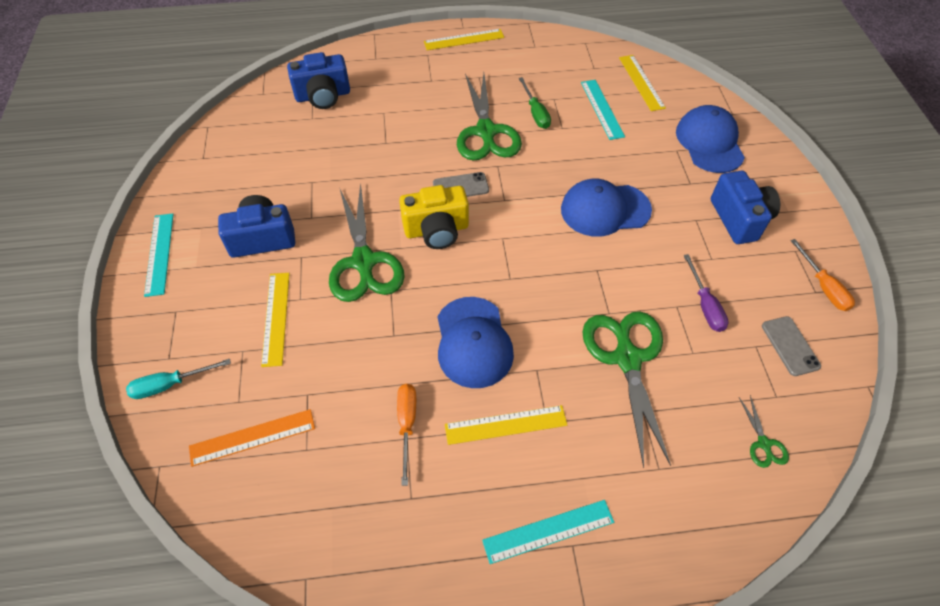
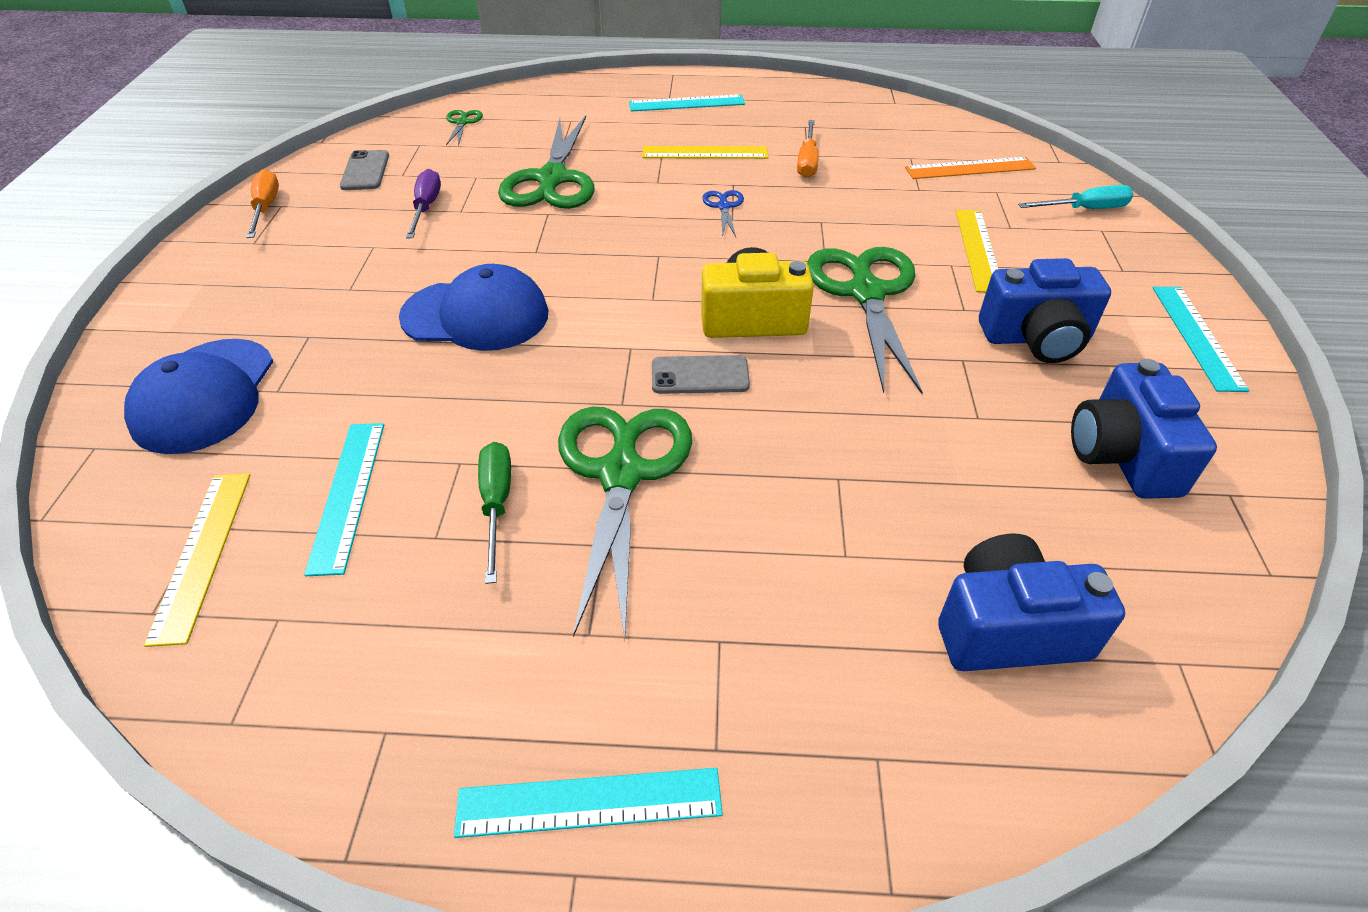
camera: 170 degrees left, 10 degrees down
yellow ruler [424,29,504,50] -> turquoise ruler [454,768,723,838]
blue cap [437,297,514,388] -> blue scissors [702,190,744,237]
blue camera [711,171,780,244] -> blue camera moved to [1071,359,1217,499]

